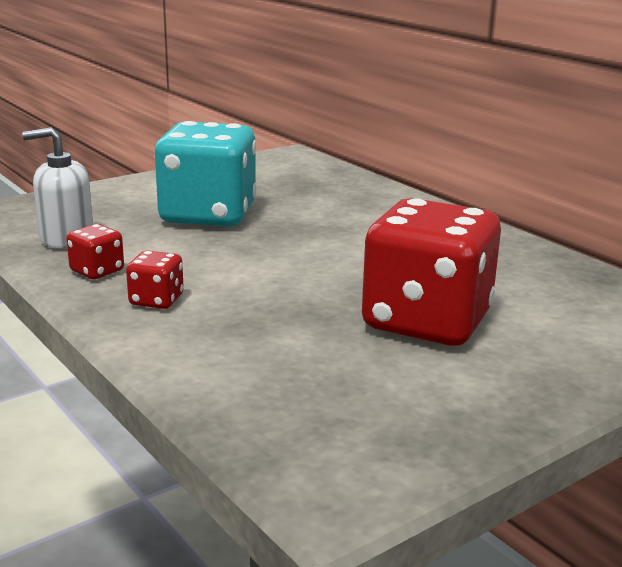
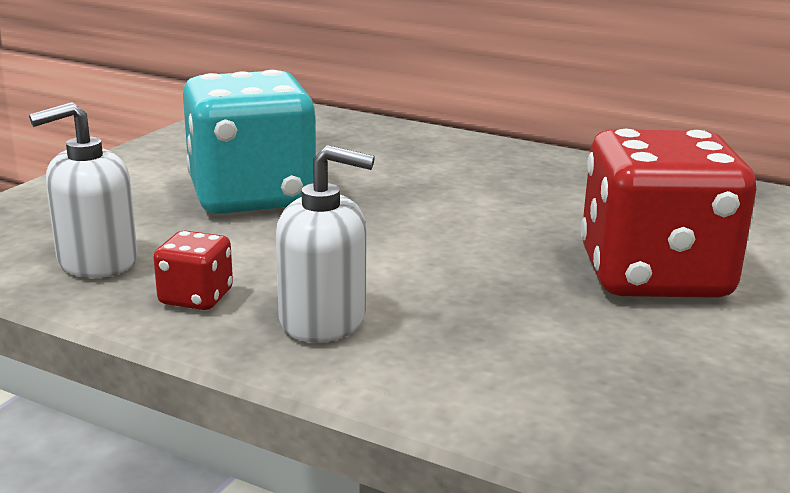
camera: 25 degrees left, 0 degrees up
red dice [126,251,184,309] -> white soap dispenser [276,145,375,343]

